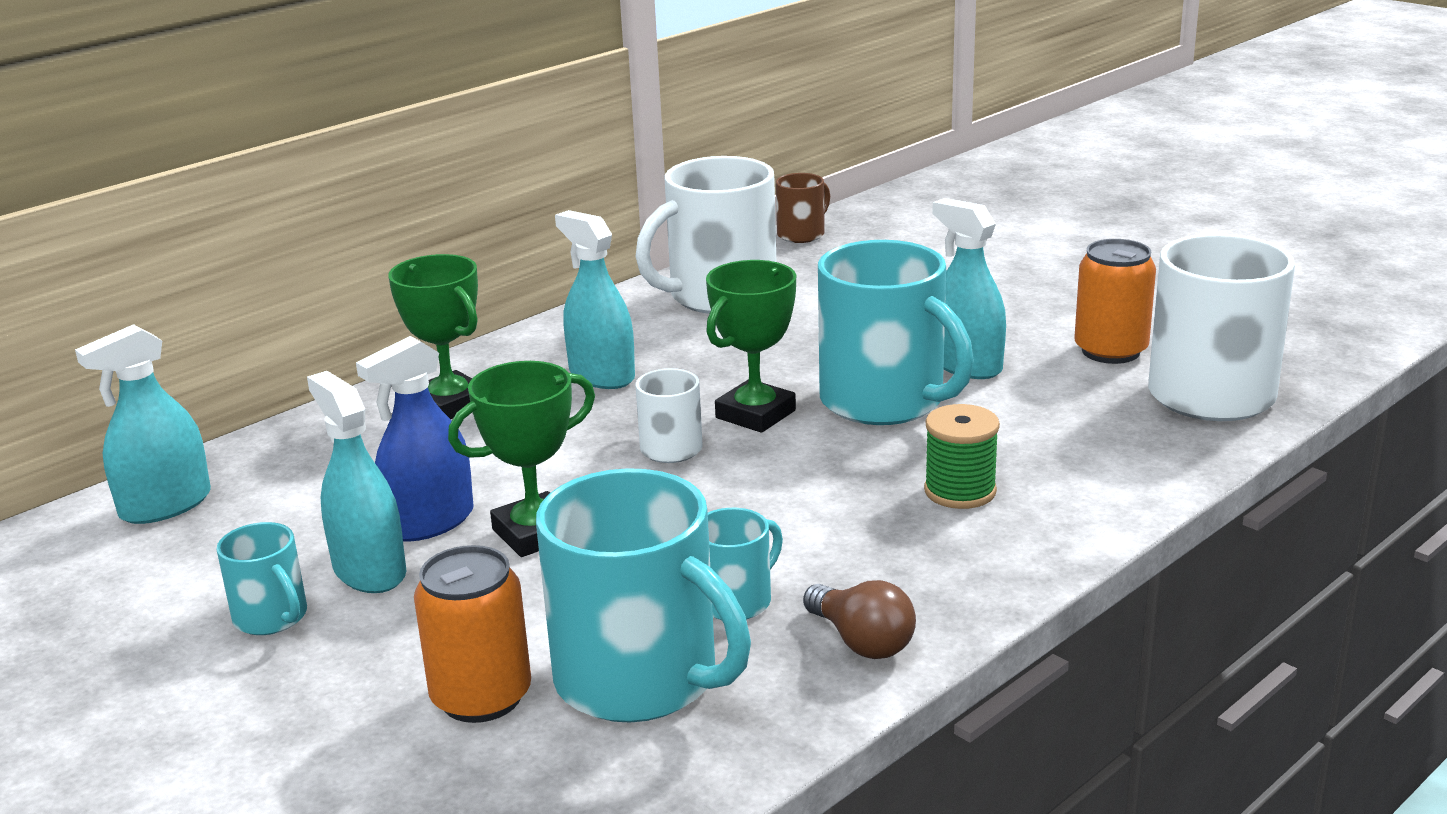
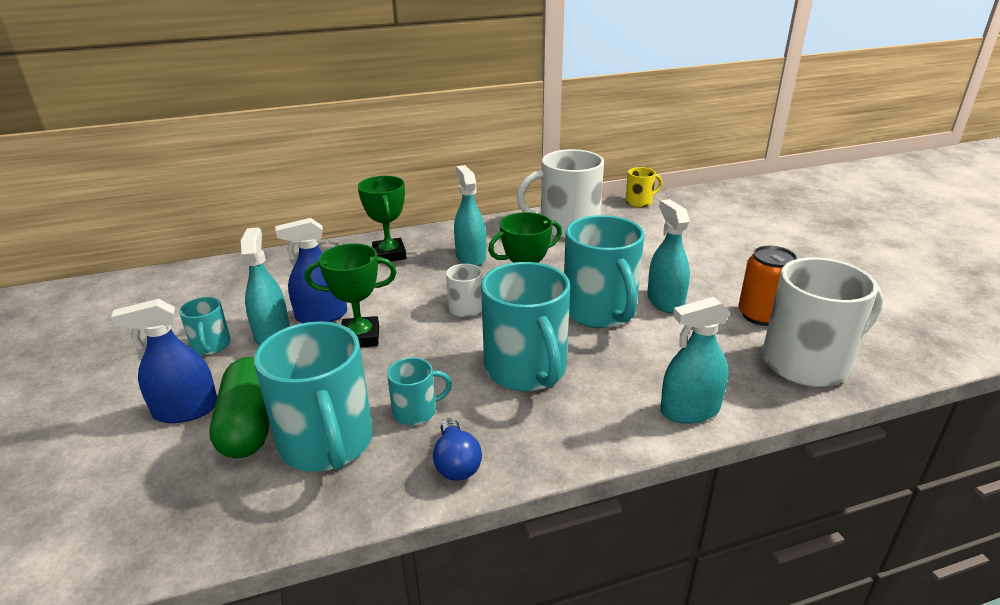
camera: 25 degrees right, 5 degrees up
turquoise spray bottle [75,324,211,524] -> turquoise spray bottle moved to [660,297,731,424]
orange can [414,545,531,723] -> green capsule [209,357,270,458]
brown mug [776,173,830,243] -> yellow mug [625,167,662,207]
brown light bulb [803,580,916,659] -> blue light bulb [433,418,482,481]
green spool [924,404,1000,509] -> none
none -> blue spray bottle [111,299,217,423]
none -> turquoise mug [481,262,570,391]

